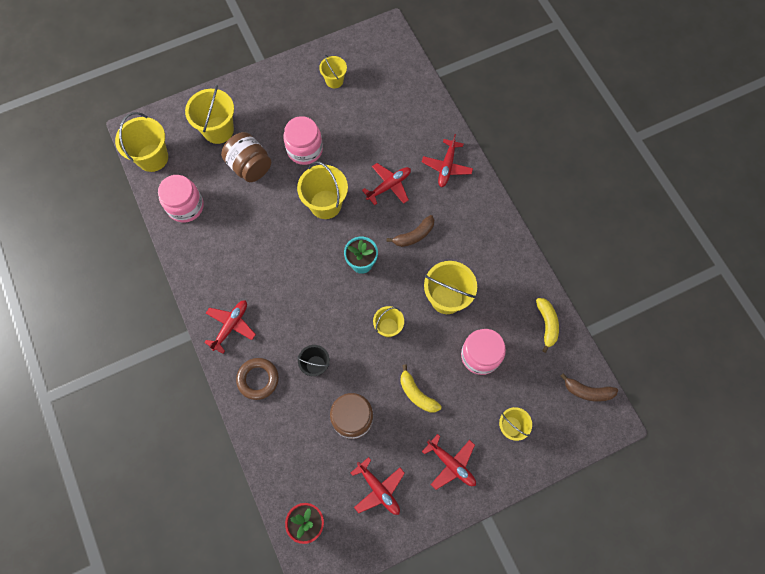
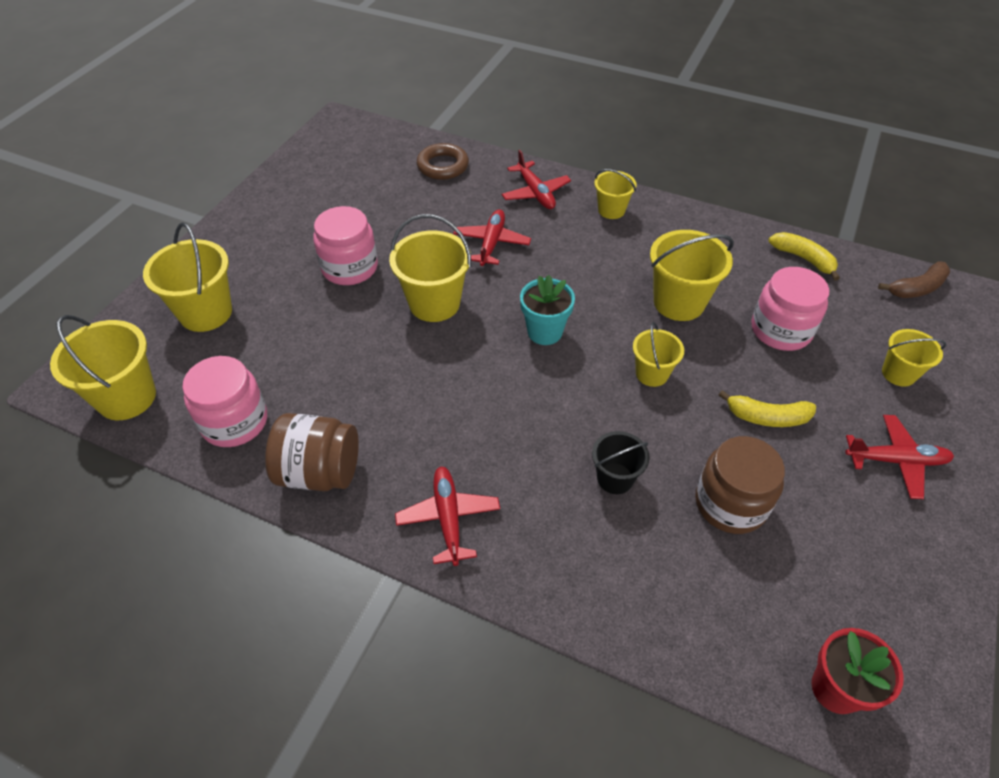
camera: 40 degrees left, 20 degrees down
brown jar [221,132,271,182] -> brown jar moved to [265,413,359,491]
brown ring [236,358,279,400] -> brown ring moved to [417,143,469,180]
yellow bucket [319,55,347,88] -> yellow bucket moved to [594,169,637,219]
red plane [351,457,405,515] -> none
brown banana [386,215,434,247] -> none

